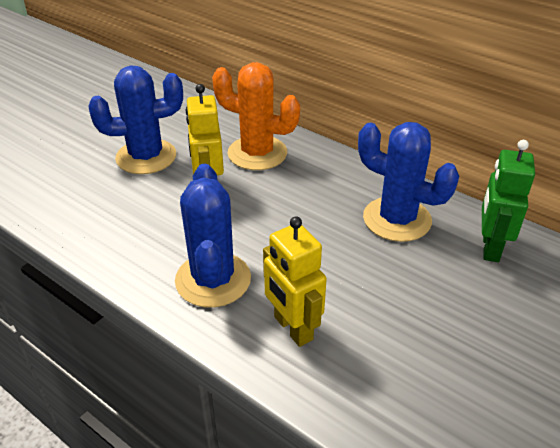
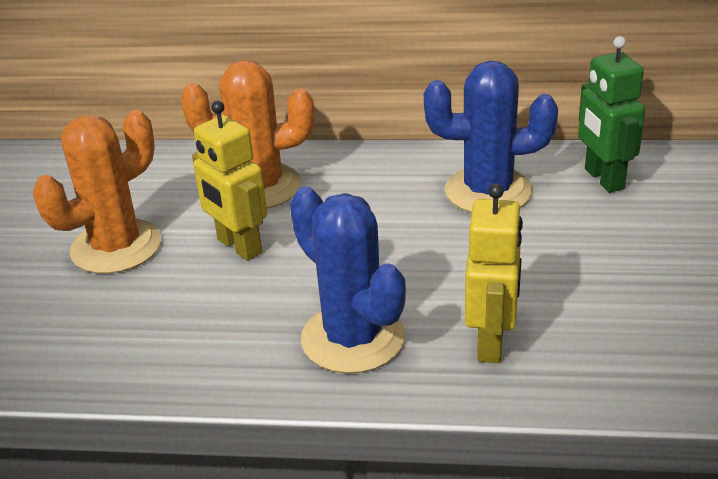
camera: 30 degrees left, 5 degrees down
blue cactus [89,65,183,174] -> orange cactus [33,110,161,274]
yellow robot [263,216,327,347] -> yellow robot turned 105 degrees counterclockwise [465,183,523,363]

